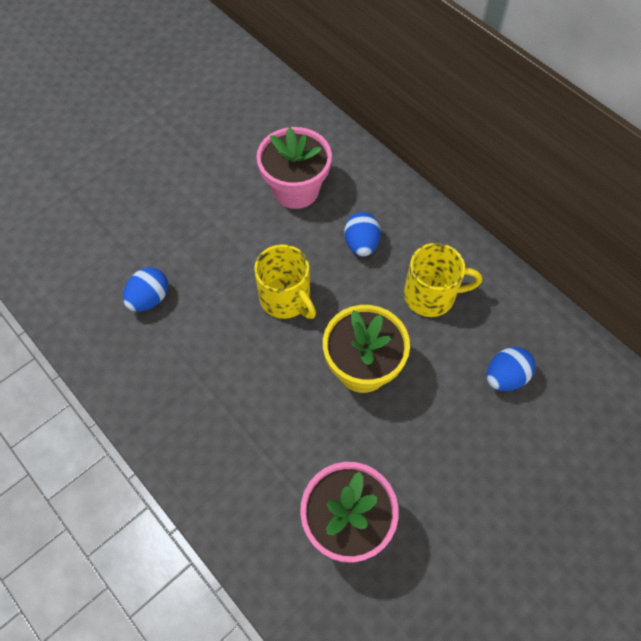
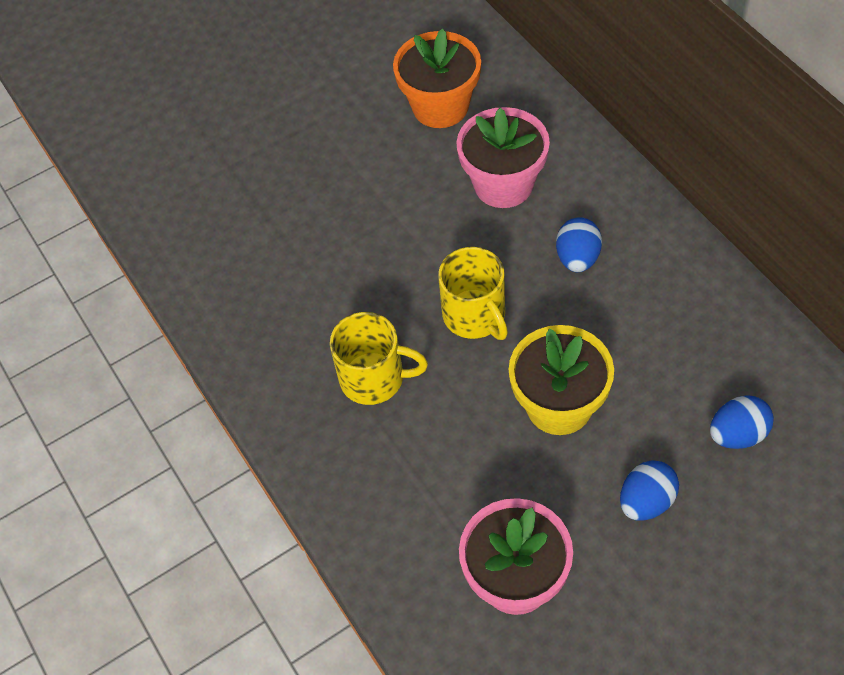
camera: 15 degrees right, 5 degrees down
blue egg [123,267,168,312] -> blue egg moved to [620,460,679,521]
yellow mug [404,243,482,317] -> yellow mug moved to [330,312,428,405]
none -> orange flower pot [393,29,481,128]

